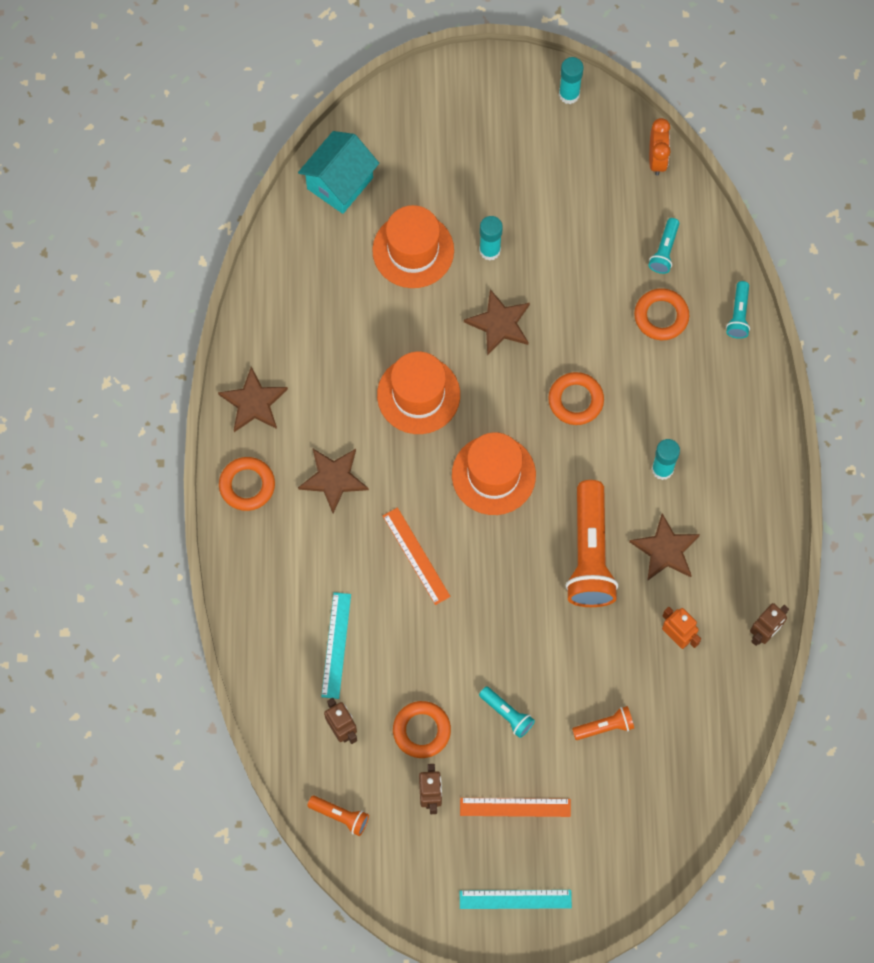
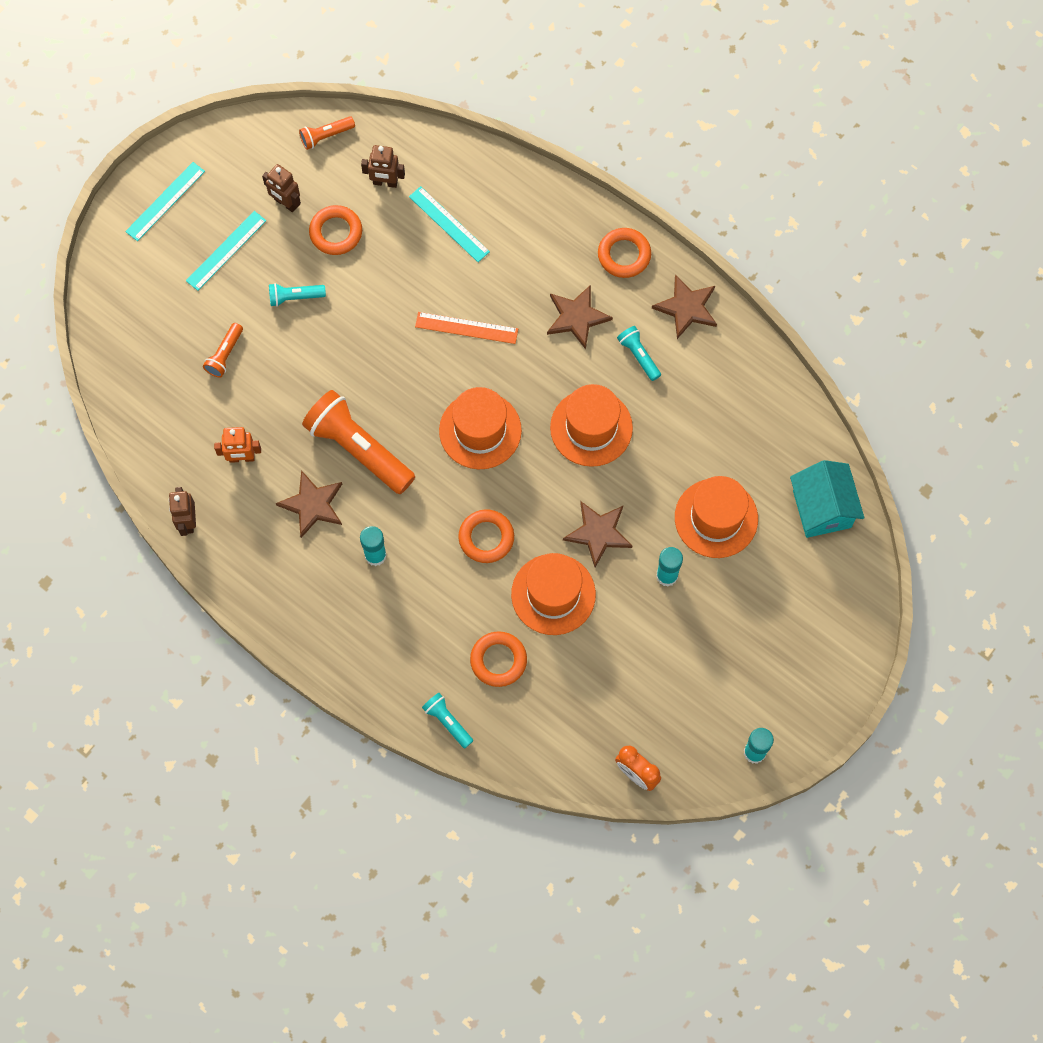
camera: 130 degrees right, 0 degrees up
orange ruler [460,798,571,817] -> turquoise ruler [186,211,266,291]
turquoise flashlight [648,218,679,274] -> turquoise flashlight moved to [617,326,661,381]
none -> orange hat [511,553,596,635]

